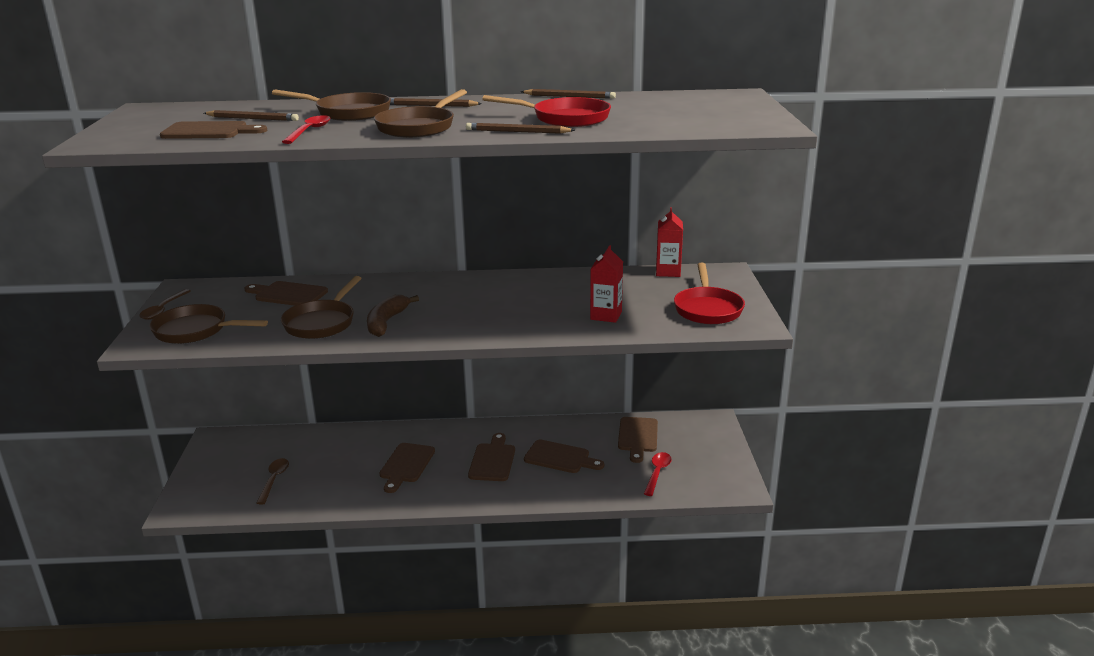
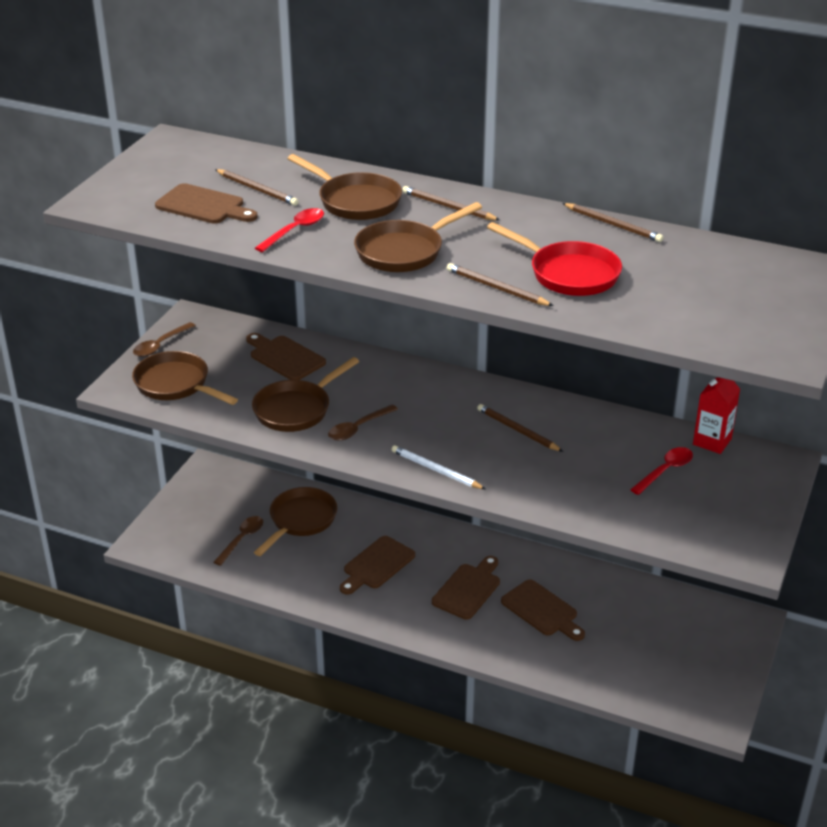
camera: 25 degrees right, 10 degrees up
brown banana [367,295,419,337] -> brown spoon [328,405,398,441]
red carton [590,245,623,323] -> none
brown cutting board [618,417,658,463] -> none
red spoon [644,452,672,496] -> red spoon moved to [630,447,693,495]
red pan [674,263,745,324] -> none
none -> brown pan [254,487,337,556]
none -> white pencil [392,445,485,489]
none -> brown pencil [477,404,563,452]

